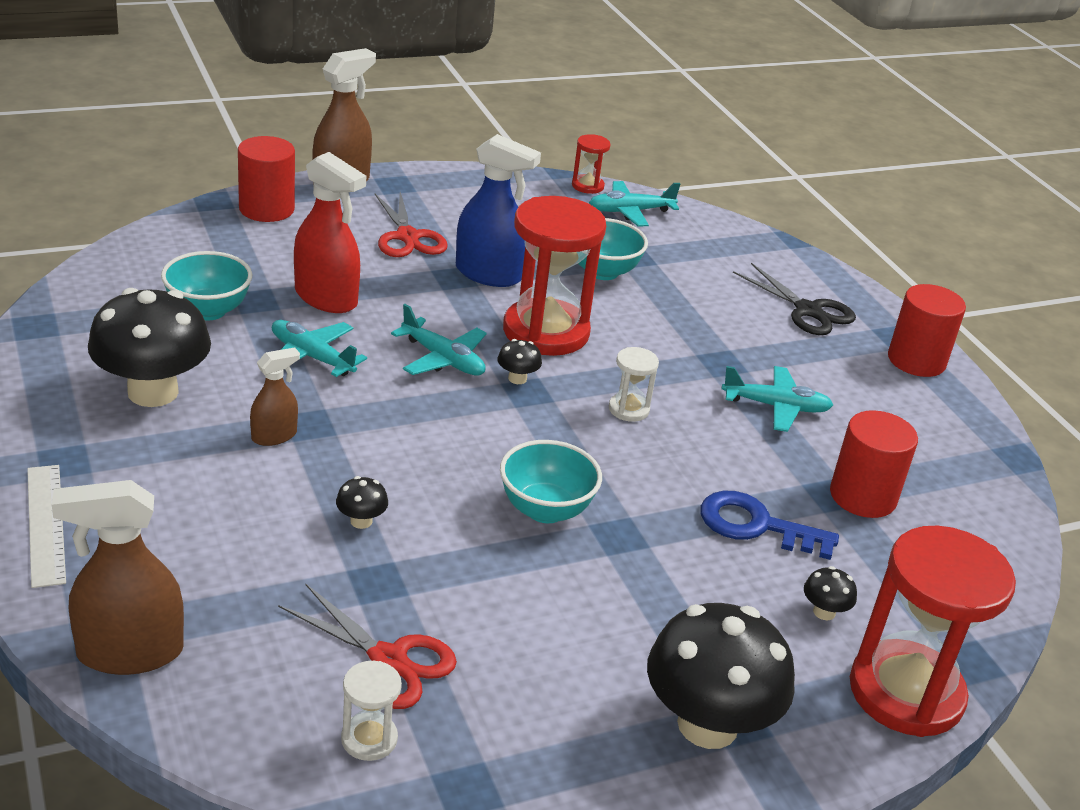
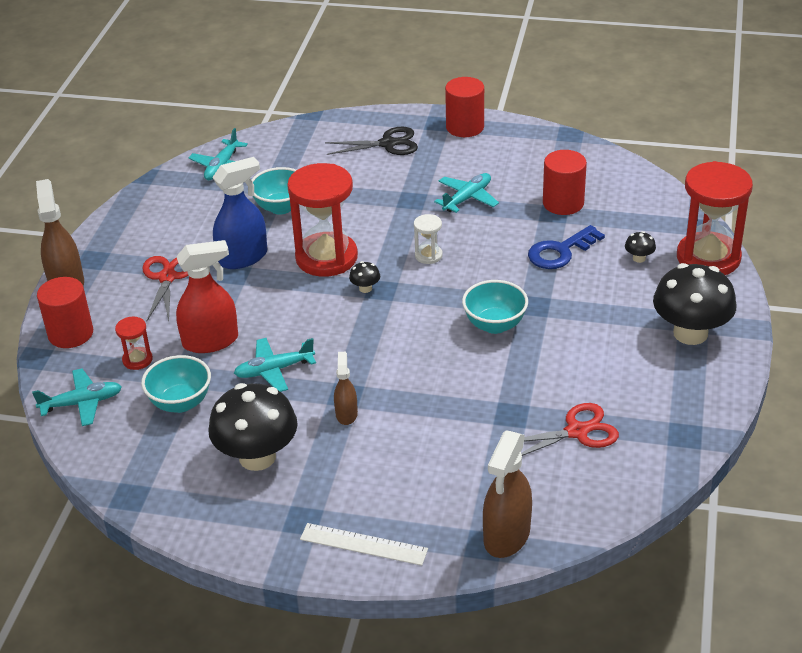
camera: 50 degrees left, 5 degrees up
black mushroom [336,476,388,529] -> none
white hourglass [341,661,402,761] -> none
red scissors [375,192,448,257] -> red scissors turned 105 degrees counterclockwise [142,256,189,321]
turquoise plane [391,304,487,376] -> turquoise plane moved to [32,369,122,426]
red hourglass [572,134,610,194] -> red hourglass moved to [115,316,153,370]

